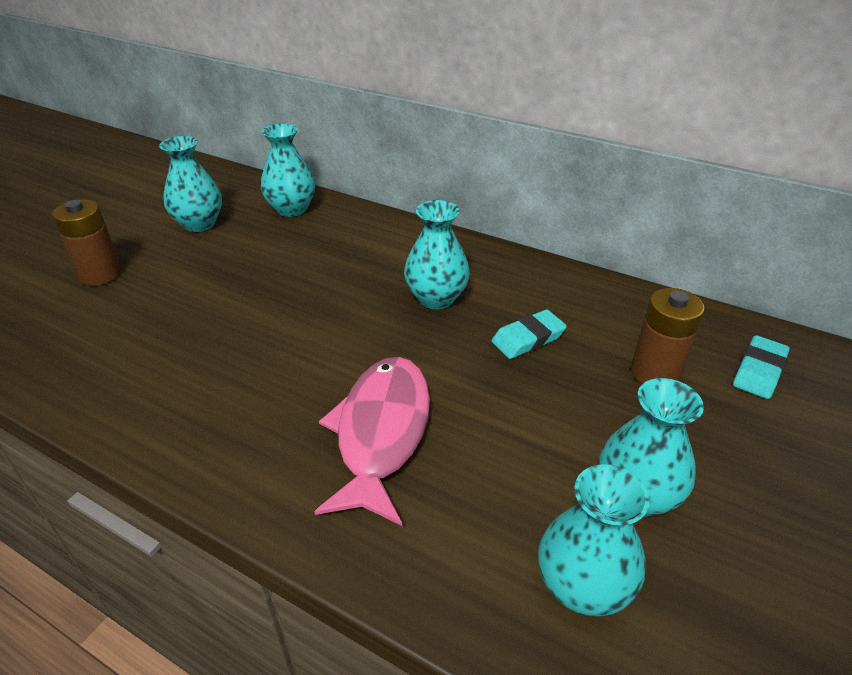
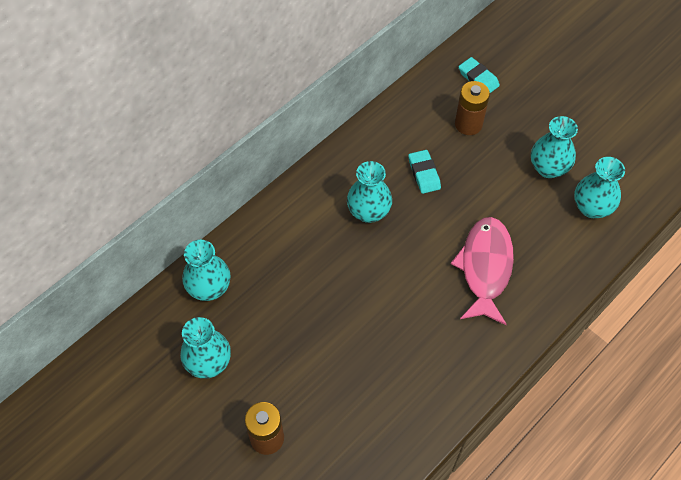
camera: 75 degrees left, 20 degrees up
pink fish [314,357,430,526] -> pink fish turned 75 degrees clockwise [451,217,514,325]

